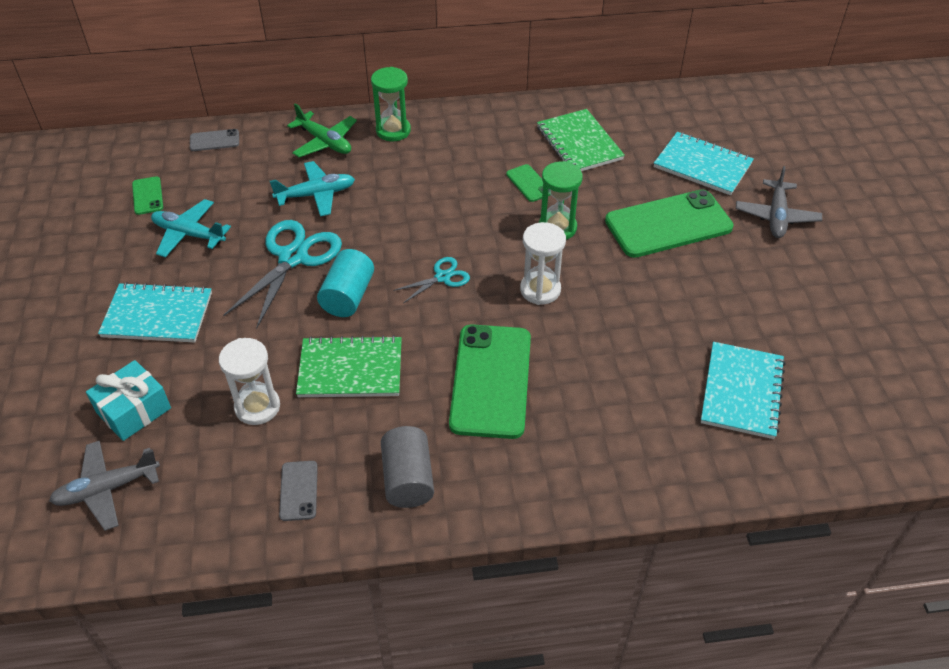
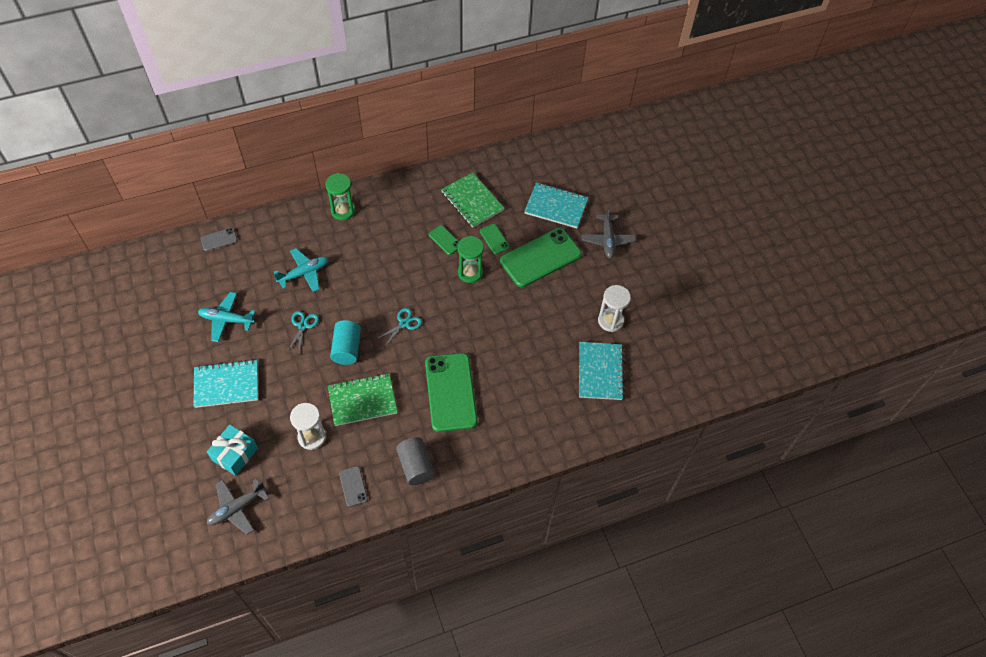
camera: 15 degrees left, 10 degrees up
green phone [132,176,163,215] -> green phone moved to [480,224,510,254]
turquoise scissors [223,220,342,329] -> turquoise scissors [287,311,319,353], size x0.52
green plane [287,103,357,157] -> none
white hourglass [520,222,566,305] -> white hourglass moved to [598,285,631,332]

